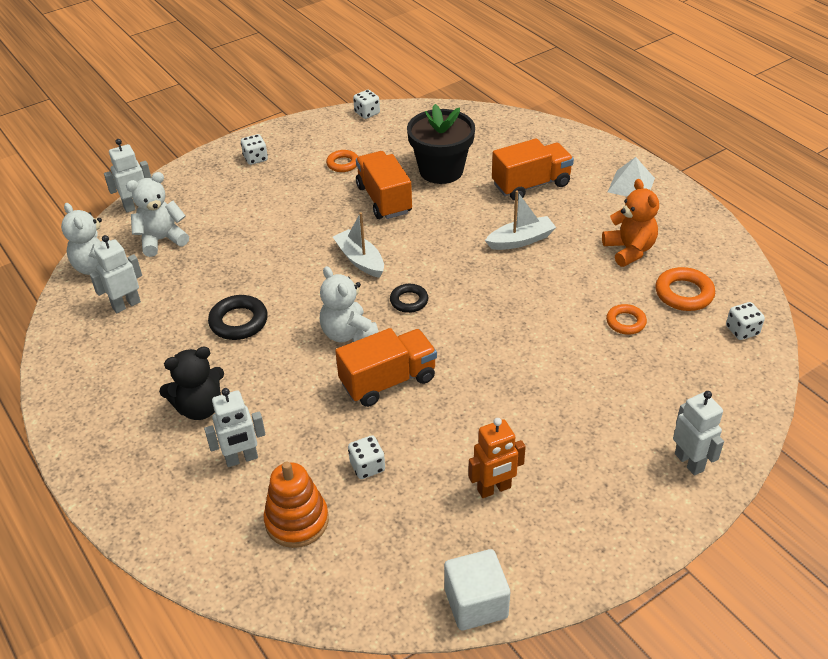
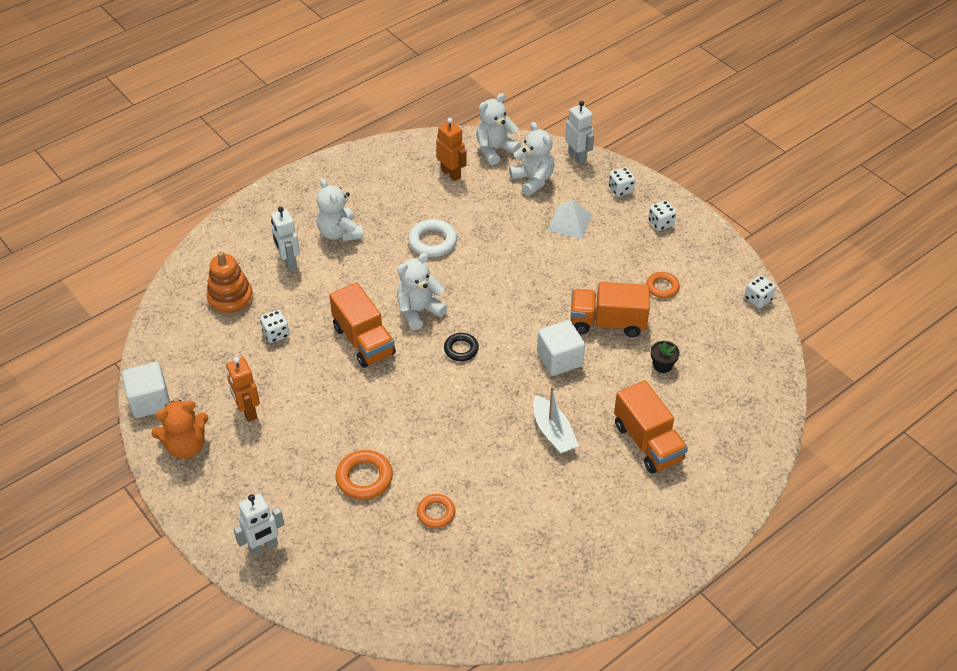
camera: 85 degrees right, 5 degrees up
white robot [90,235,142,313] -> orange robot [436,118,467,181]
black teddy bear [159,346,224,420] -> white teddy bear [316,178,364,242]
black ring [208,295,268,340] -> white ring [408,219,457,257]
white boat [333,212,384,278] -> none
orange truck [356,151,412,219] -> orange truck turned 150 degrees counterclockwise [571,282,650,337]
black flower pot [407,104,475,184] -> black flower pot [651,341,680,373], size x0.41
orange teddy bear [602,179,659,267] -> orange teddy bear moved to [151,400,208,459]
white pyramid [608,157,655,197] -> white pyramid moved to [548,199,593,239]
orange ring [655,267,715,311] -> orange ring moved to [336,450,393,500]
white dice [726,302,765,340] -> white dice moved to [609,167,635,197]
none -> white cube [537,320,585,376]

